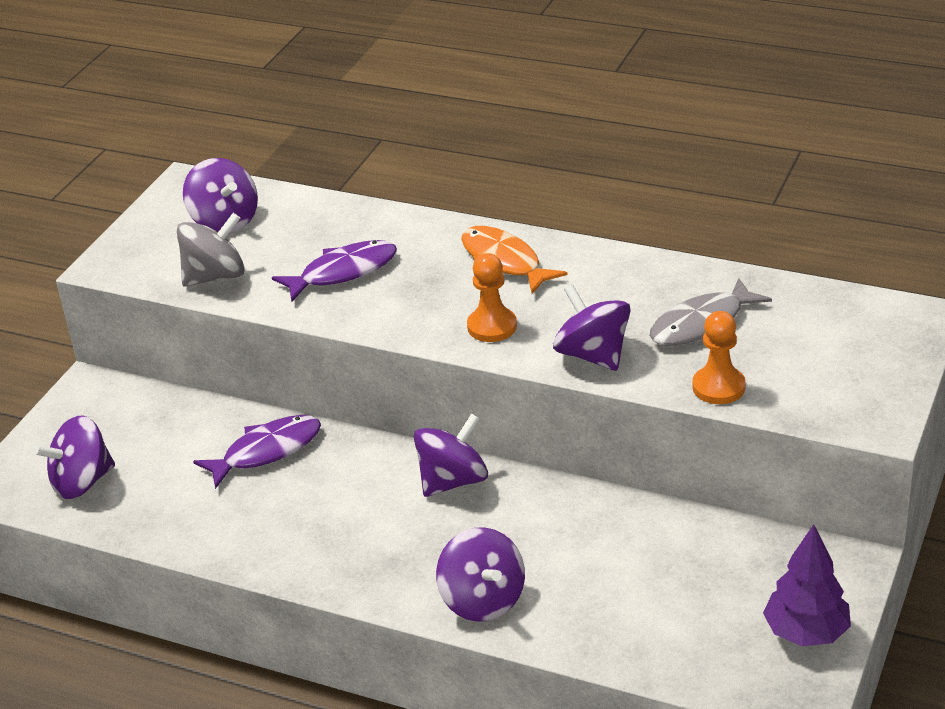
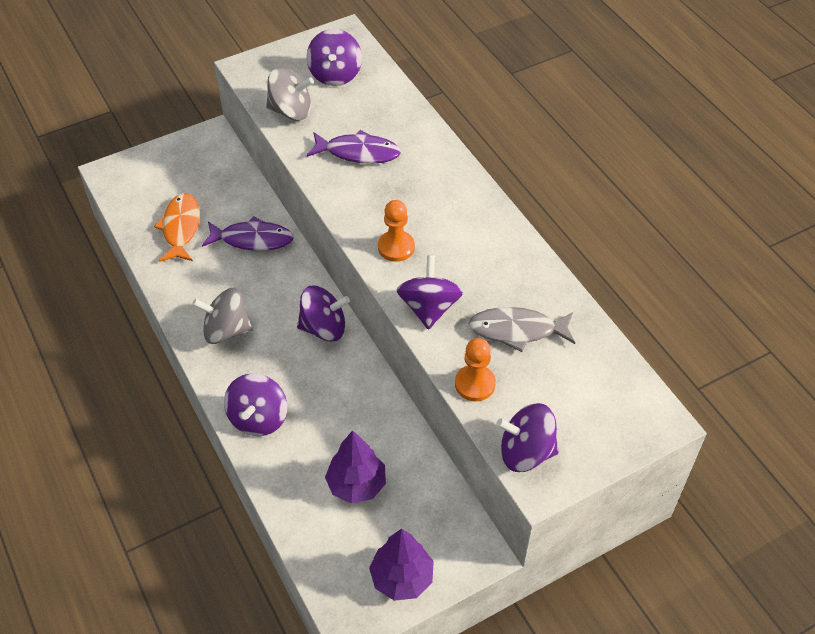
camera: 35 degrees right, 15 degrees up
purple spinning top [33,416,115,499] -> purple spinning top moved to [496,403,559,472]
orange fish [461,226,567,294] -> orange fish moved to [154,193,200,262]
none -> grey spinning top [192,288,253,344]
none -> purple tree [325,430,386,504]

